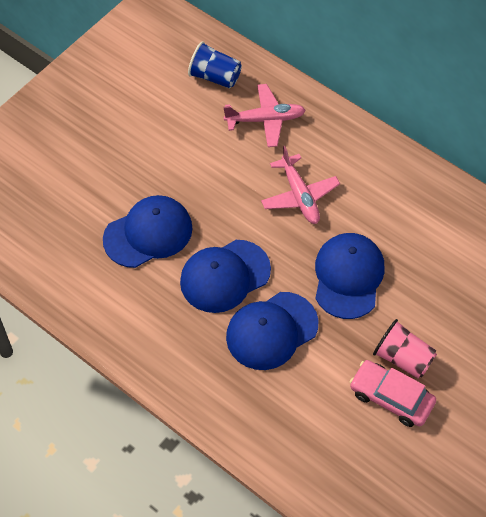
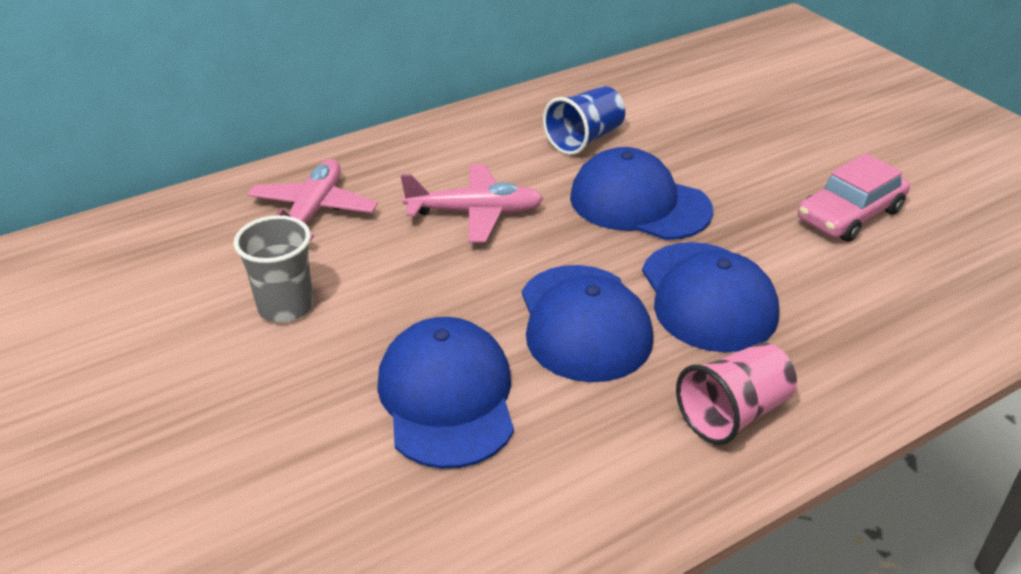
camera: 70 degrees left, 20 degrees down
blue cup [188,41,242,88] -> blue cup moved to [543,86,625,155]
pink cup [373,319,437,378] -> pink cup moved to [676,342,797,445]
none -> grey cup [233,215,313,322]

